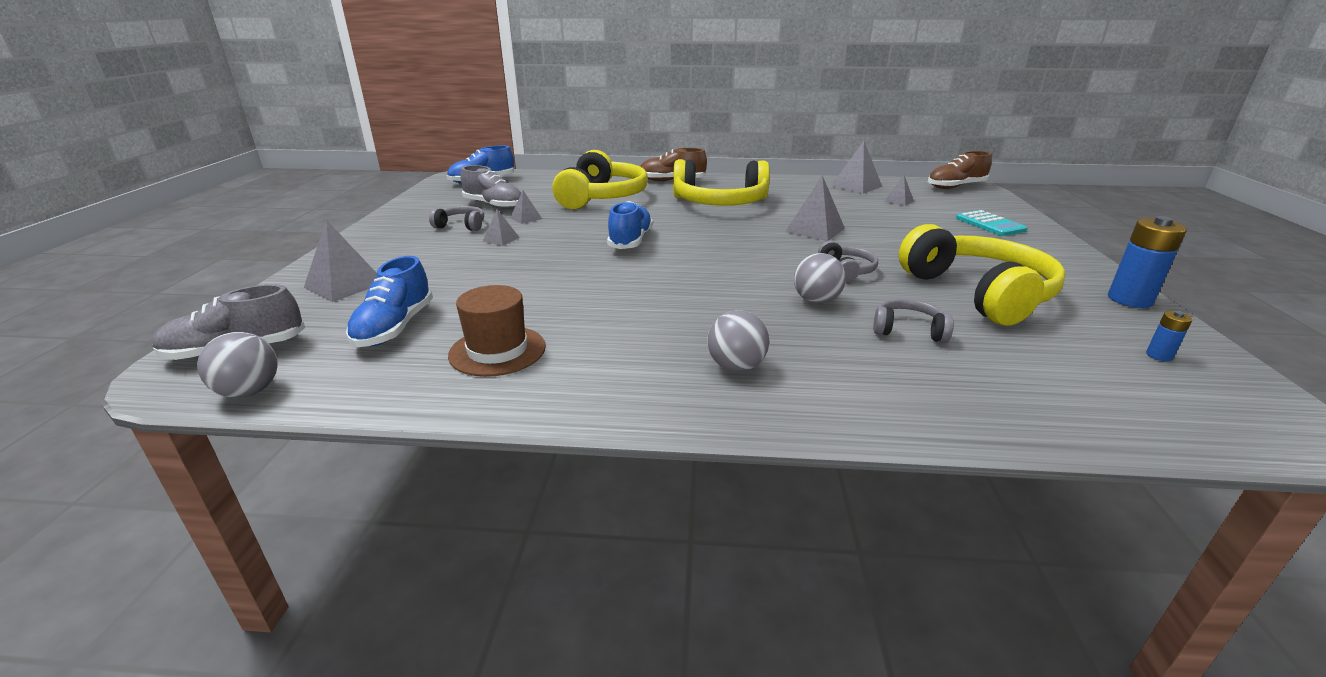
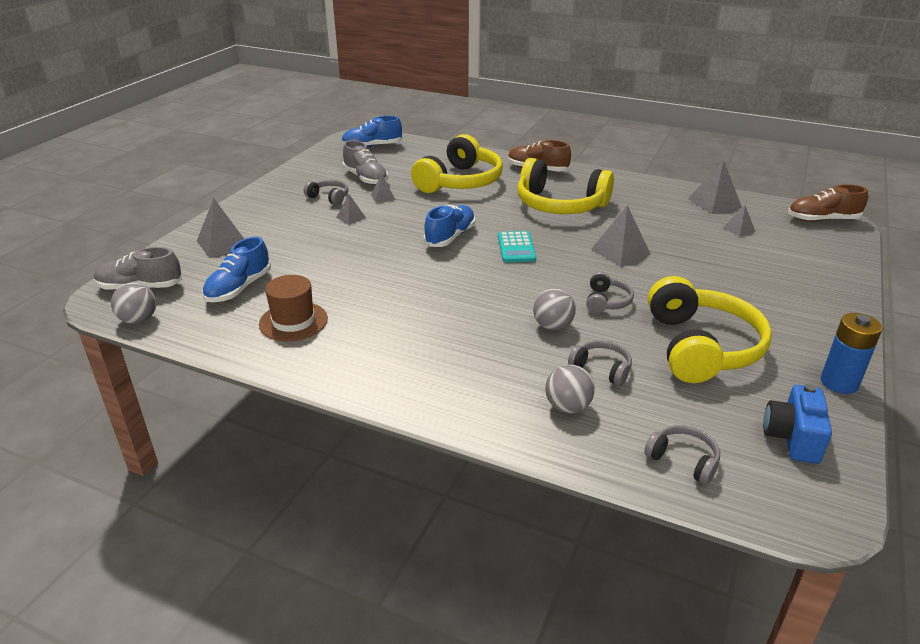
camera: 20 degrees right, 5 degrees up
grey ball [707,310,769,372] -> grey ball moved to [545,364,595,414]
turquoise calculator [956,210,1027,236] -> turquoise calculator moved to [498,231,536,262]
blue battery [1146,311,1192,361] -> blue camera [763,384,832,464]
none -> grey headphones [644,425,720,485]

